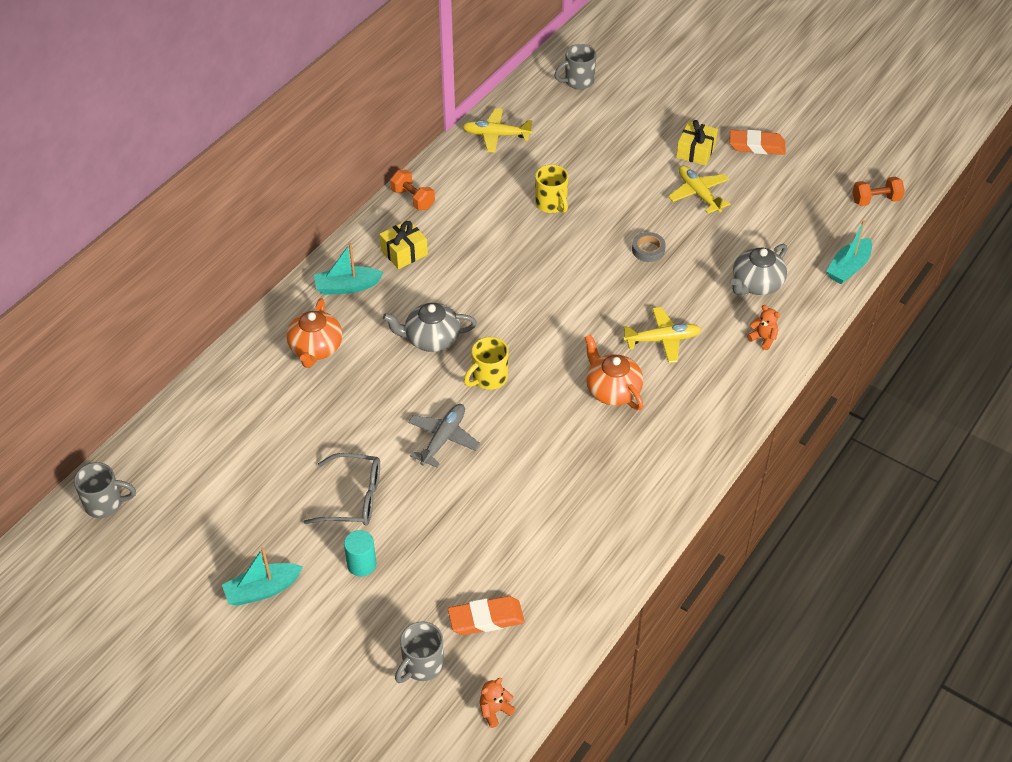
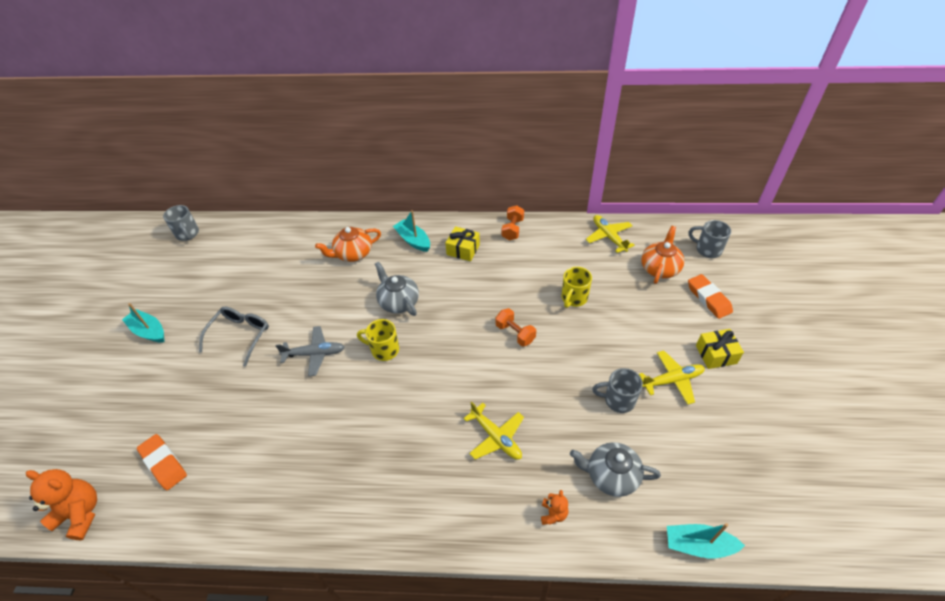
camera: 60 degrees right, 0 degrees up
grey glasses [304,453,380,526] -> grey glasses turned 135 degrees counterclockwise [199,307,269,367]
turquoise cylinder [344,530,376,577] -> none
grey mug [395,621,444,683] -> grey mug moved to [592,368,643,413]
orange teddy bear [480,678,516,728] -> orange teddy bear [26,469,97,540], size x1.92
orange teapot [585,334,643,410] -> orange teapot moved to [641,226,685,284]
grey tape [632,232,666,262] -> none
yellow plane [668,165,730,214] -> yellow plane turned 45 degrees clockwise [639,350,705,405]
orange eraser [729,130,785,155] -> orange eraser moved to [688,274,733,319]
orange dumbbell [852,177,905,206] -> orange dumbbell moved to [496,308,536,347]

